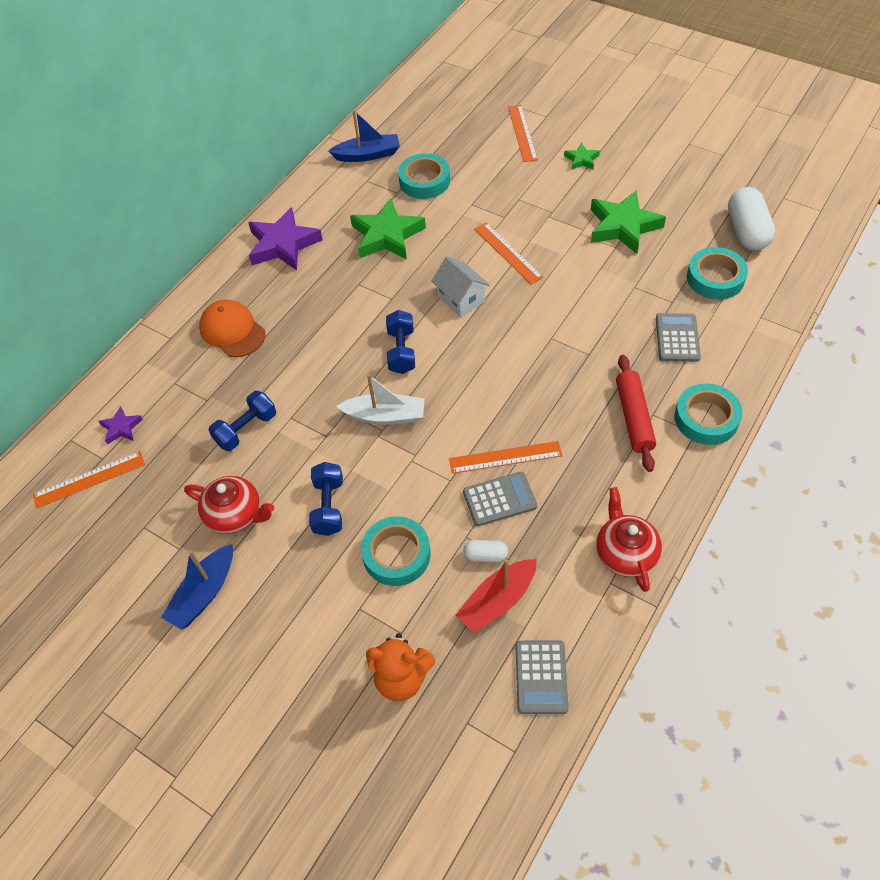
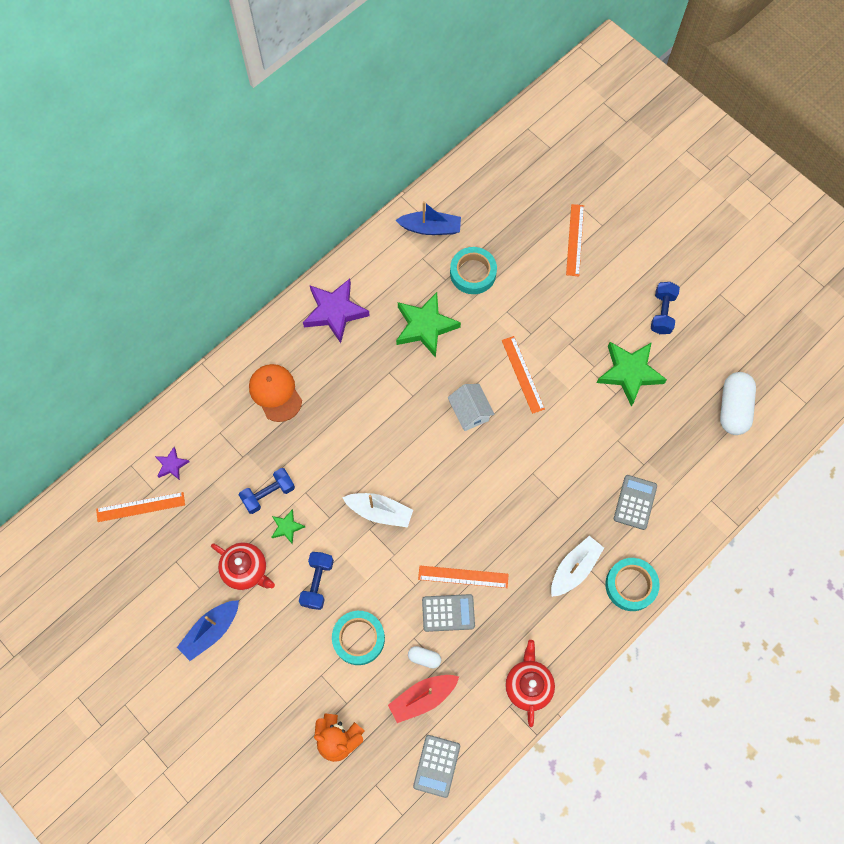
camera: 10 degrees right, 15 degrees up
blue dumbbell [386,310,415,374] -> blue dumbbell moved to [651,282,680,334]
green star [564,143,600,170] -> green star moved to [272,509,305,545]
red rolling pin [616,355,656,472] -> white boat [551,536,604,597]
turquoise tape [687,247,748,300] -> none

